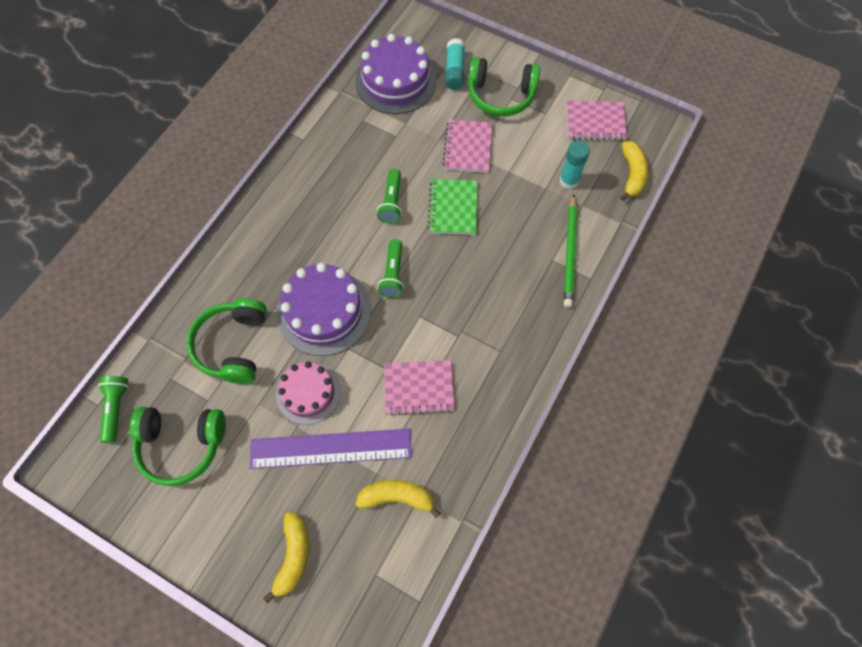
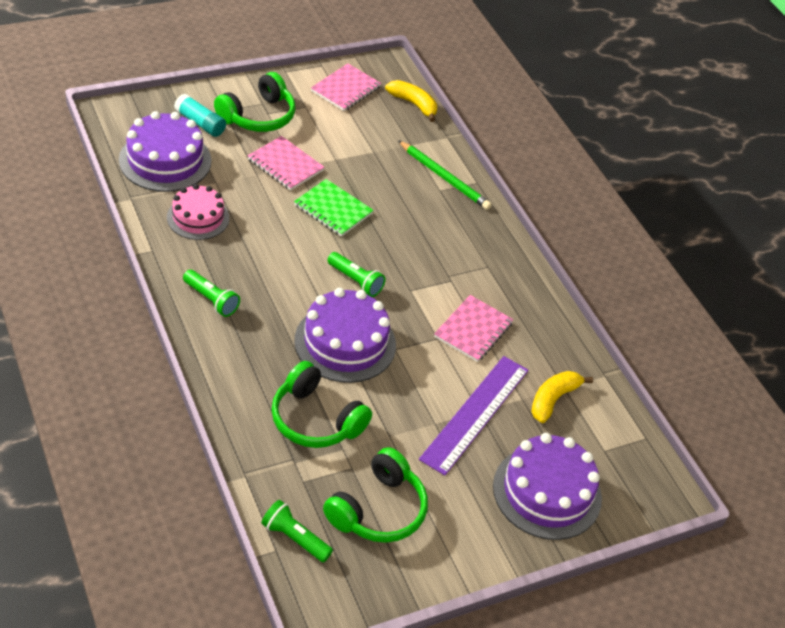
camera: 60 degrees left, 20 degrees down
yellow banana [263,512,309,604] -> purple cake [493,433,602,540]
pink cake [276,361,341,425] -> pink cake moved to [167,184,229,240]
green flashlight [377,169,402,224] -> green flashlight moved to [183,270,240,317]
turquoise glue stick [560,140,590,189] -> none

